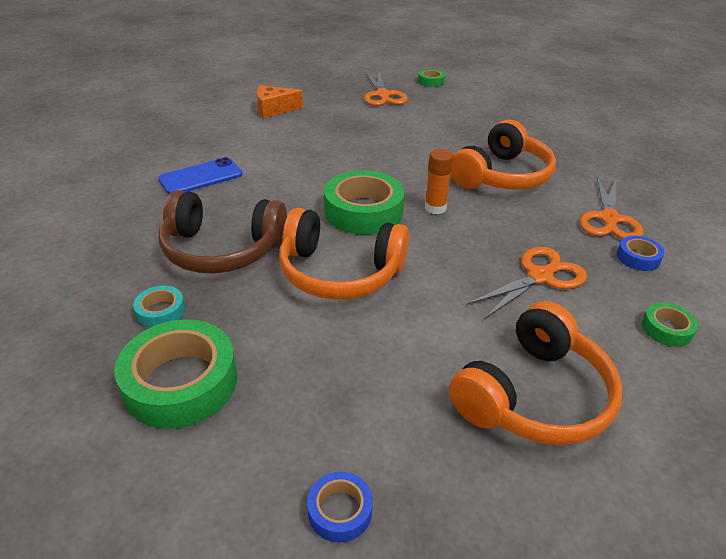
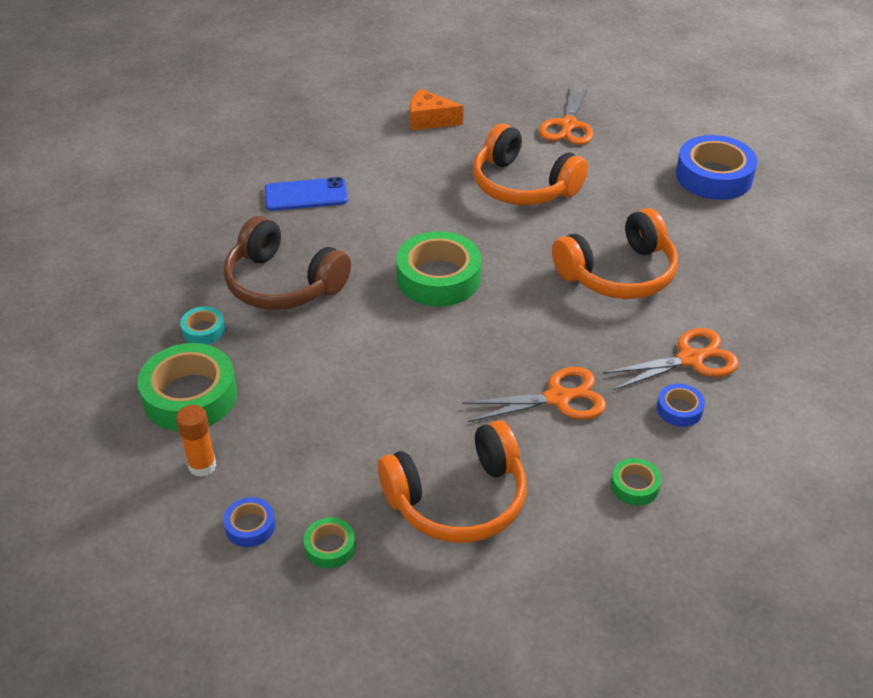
camera: 25 degrees right, 5 degrees up
orange headphones [279,208,409,300] -> orange headphones moved to [473,123,588,205]
green tape [418,69,445,87] -> green tape moved to [304,518,355,569]
orange glue stick [425,149,454,214] -> orange glue stick moved to [176,405,217,477]
orange scissors [580,177,643,239] -> orange scissors turned 150 degrees counterclockwise [603,328,739,390]
none -> blue tape [676,135,758,200]

